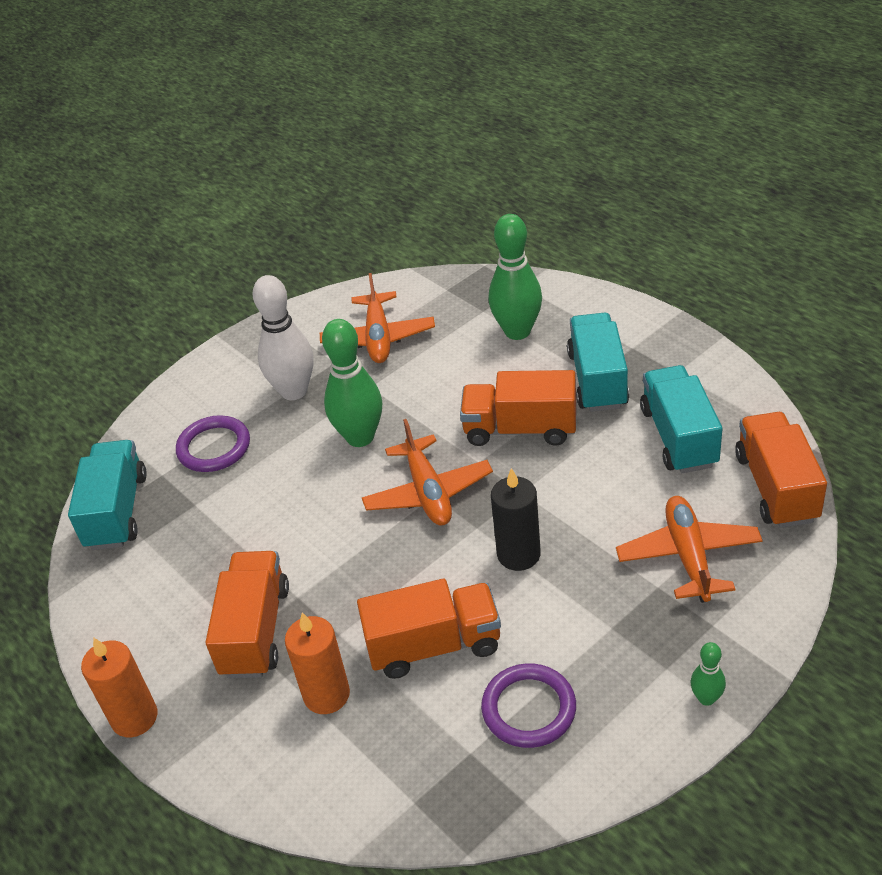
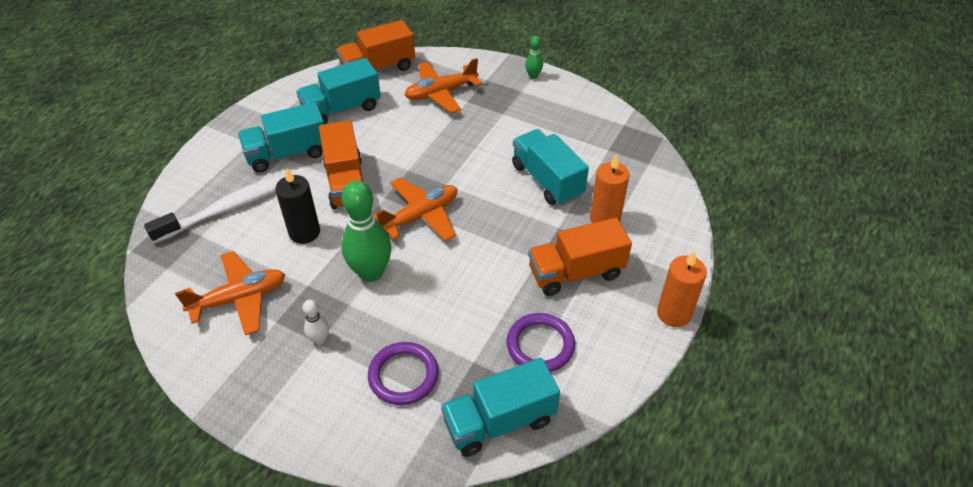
camera: 115 degrees left, 5 degrees up
white bowling pin [253,275,313,400] -> white bowling pin [303,300,329,345], size x0.48
orange truck [357,579,501,679] -> turquoise truck [512,129,589,206]
purple ring [481,663,576,748] -> purple ring moved to [506,313,575,372]
green bowling pin [489,214,542,340] -> white toothbrush [144,172,294,244]
black candle [491,468,541,571] -> black candle moved to [275,168,320,244]

